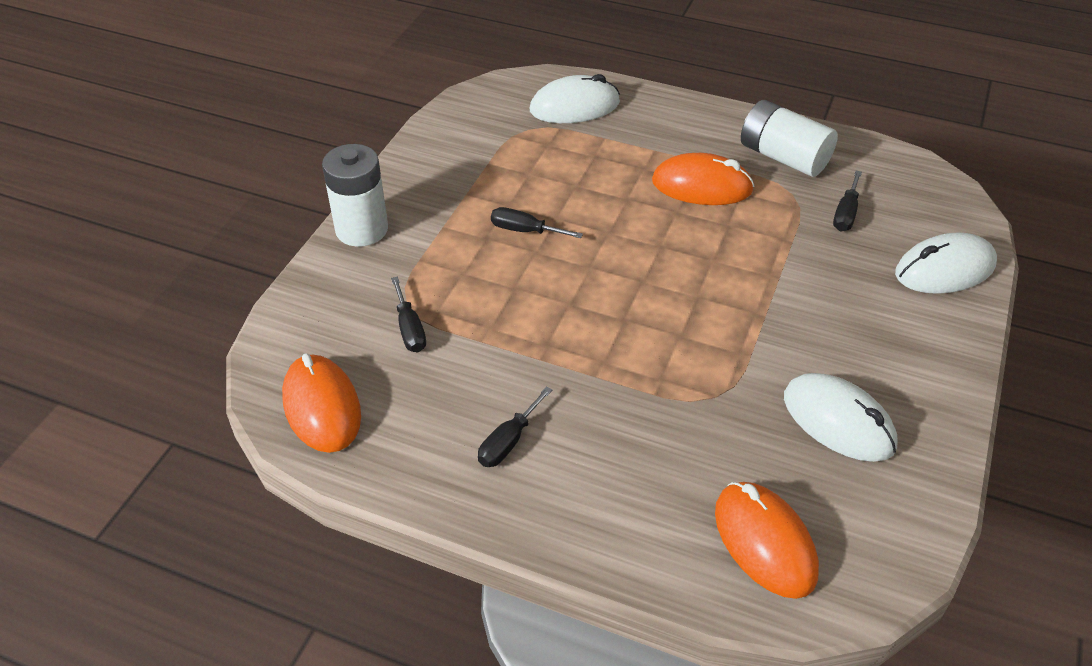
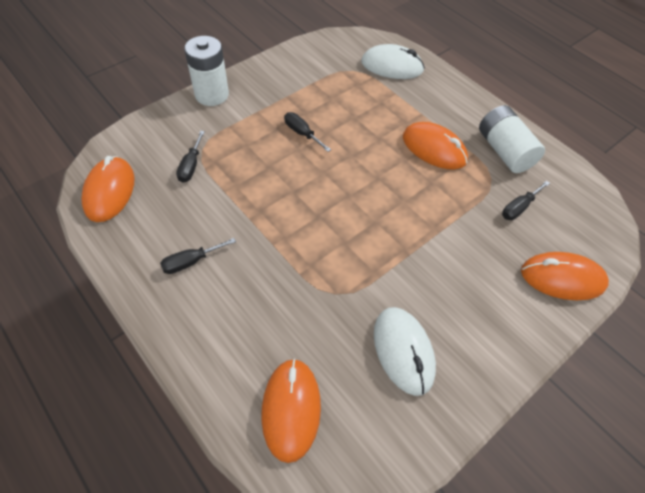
camera: 25 degrees right, 10 degrees up
white mouse [895,233,997,294] -> orange mouse [521,252,609,300]

